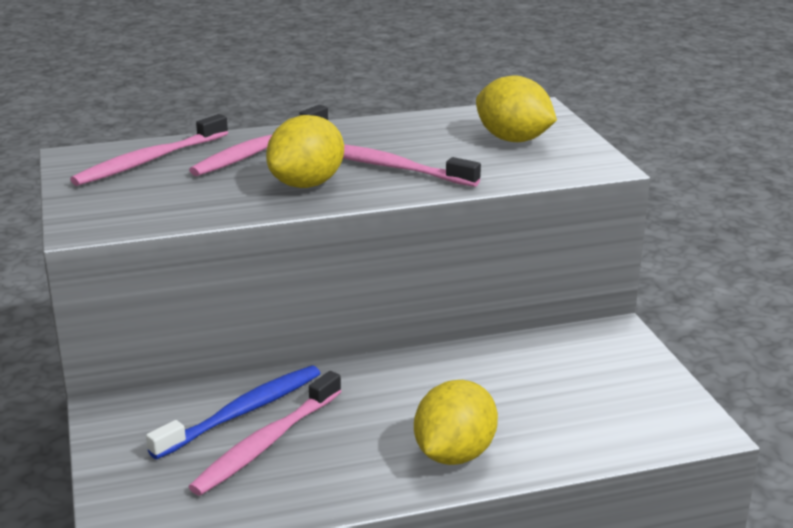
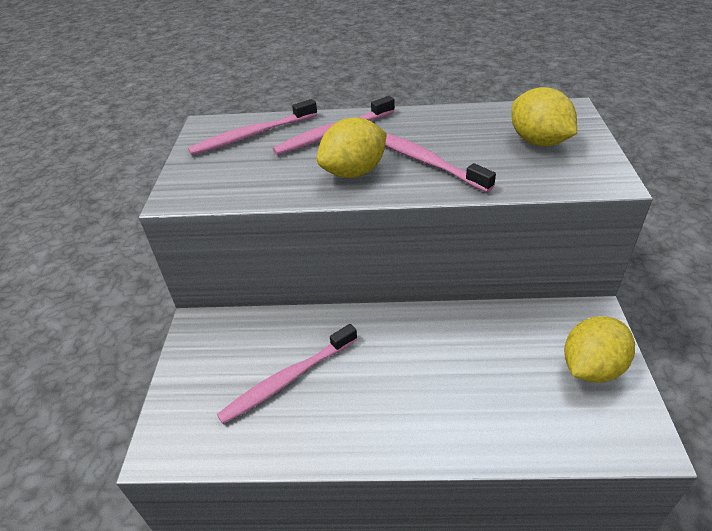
camera: 20 degrees right, 15 degrees up
blue toothbrush [146,365,321,459] -> none
yellow lemon [414,380,498,465] -> yellow lemon moved to [564,316,635,383]

